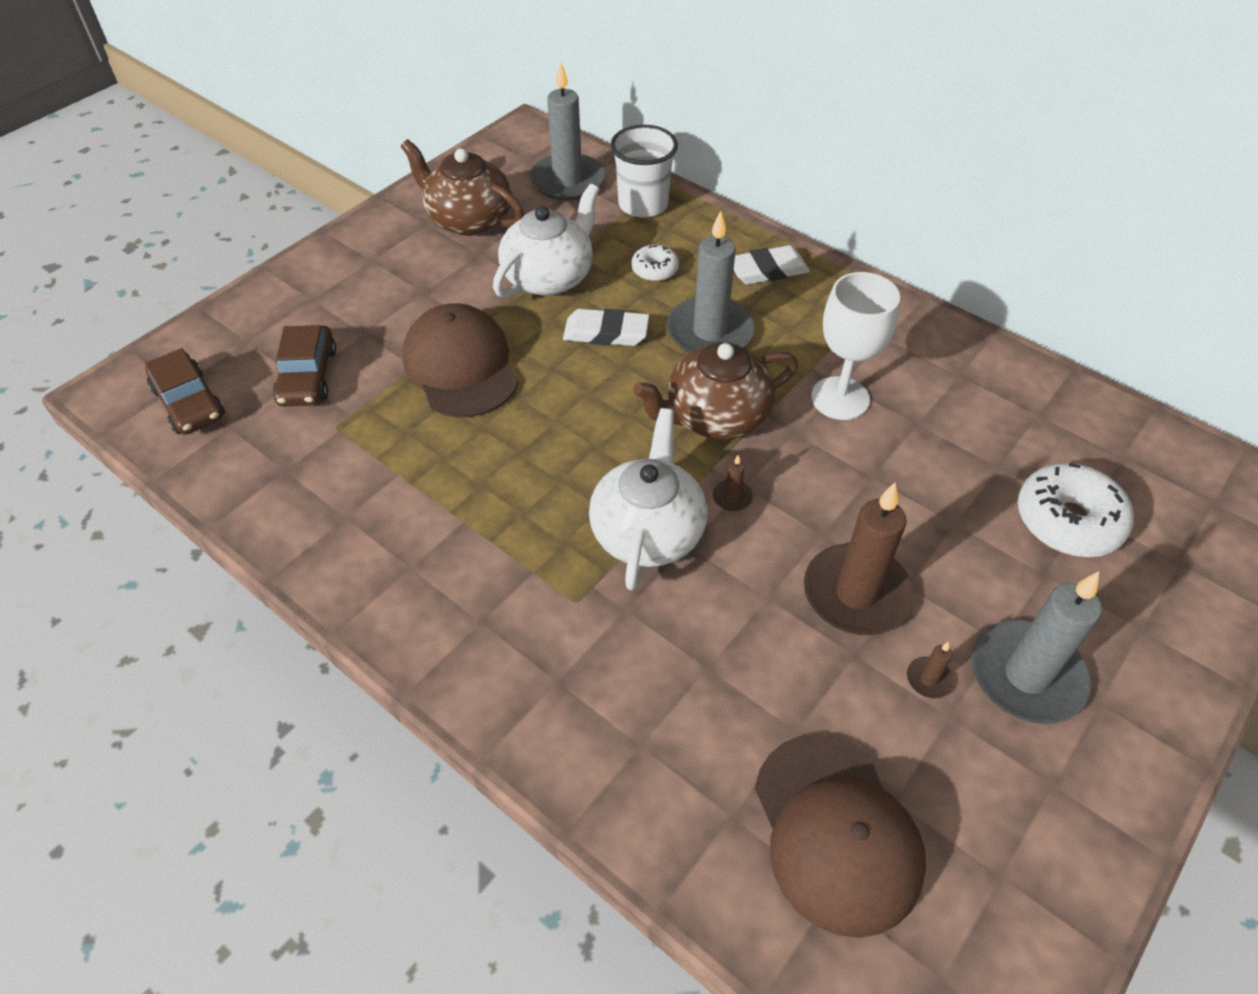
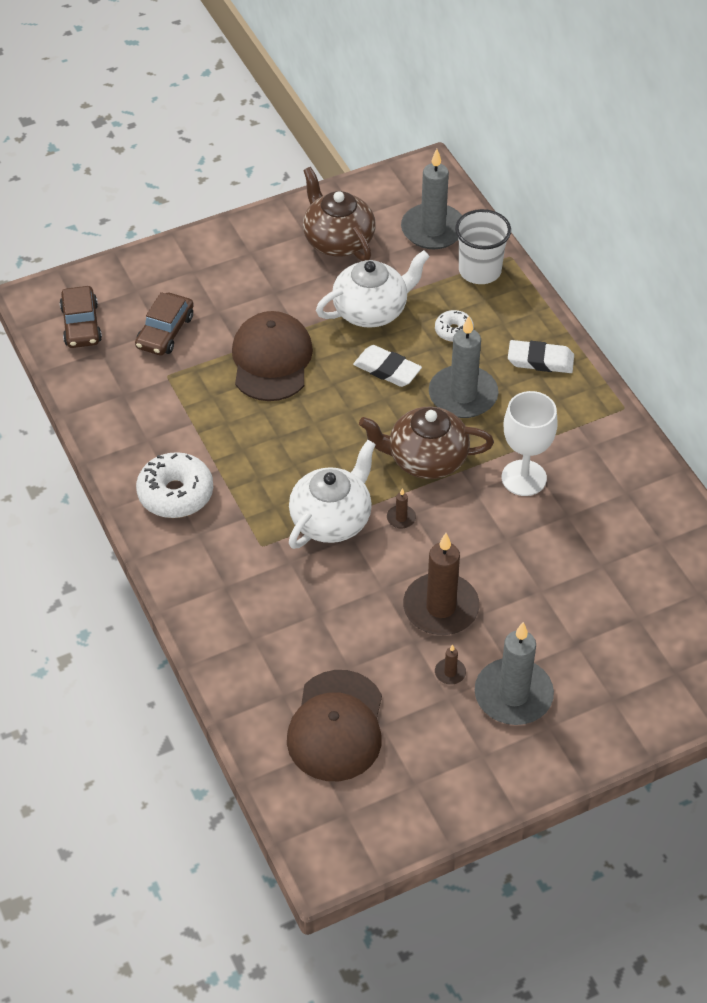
camera: 25 degrees right, 0 degrees up
white donut [1018,463,1134,557] -> white donut moved to [136,452,213,518]

